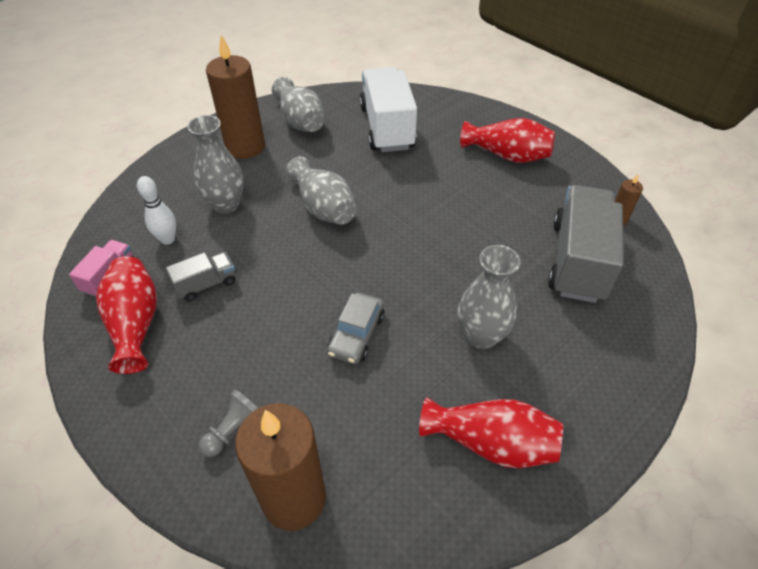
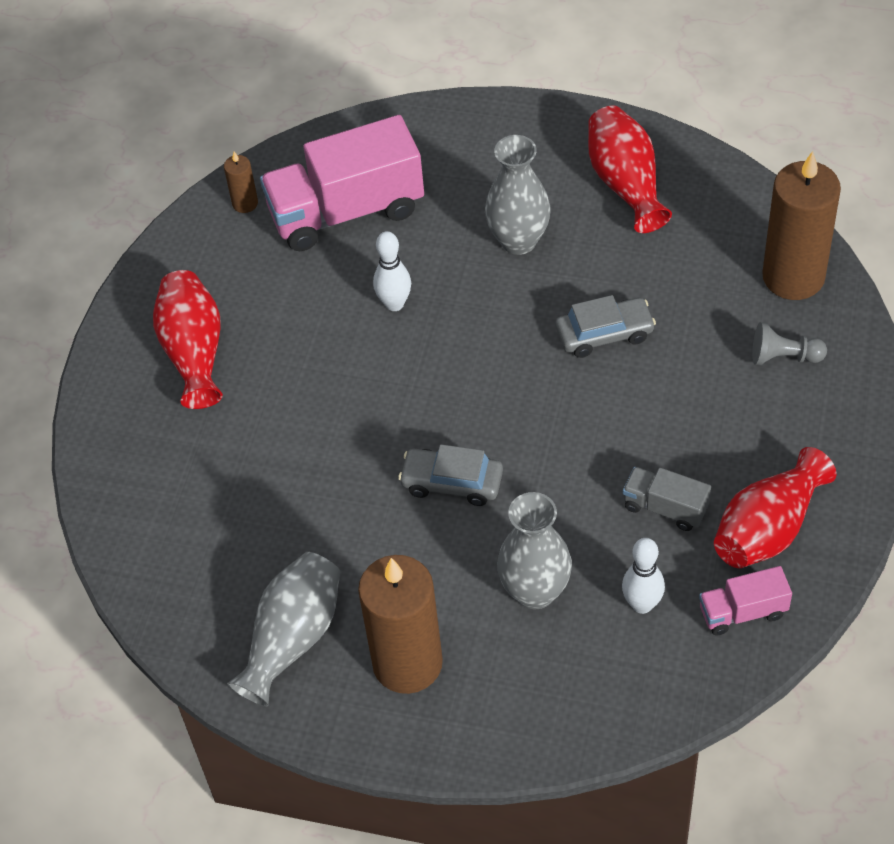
camera: 120 degrees left, 5 degrees up
grey vase [285,156,357,225] -> grey car [398,444,503,506]
white truck [360,67,417,152] -> none
grey truck [548,185,623,303] -> pink truck [260,115,424,251]
none -> white bowling pin [373,231,411,311]

